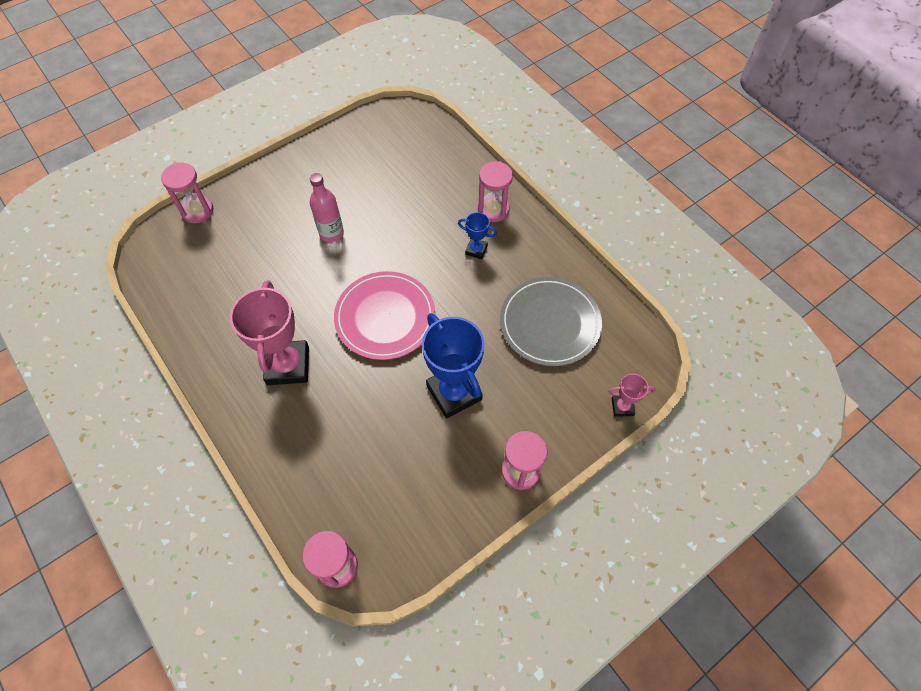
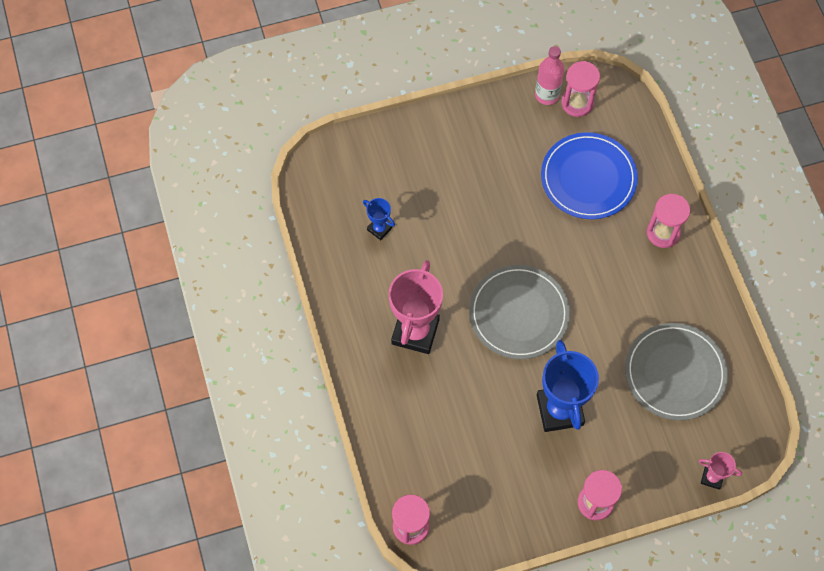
camera: 20 degrees right, 5 degrees up
pink hourglass [161,162,213,224] -> pink hourglass moved to [561,61,600,117]
pink bottle [310,173,344,243] -> pink bottle moved to [535,46,564,105]
pink plate [334,271,435,360] -> grey plate [469,265,570,359]
blue trophy [458,212,497,259] -> blue trophy moved to [363,198,395,240]
none -> blue plate [541,132,638,219]

